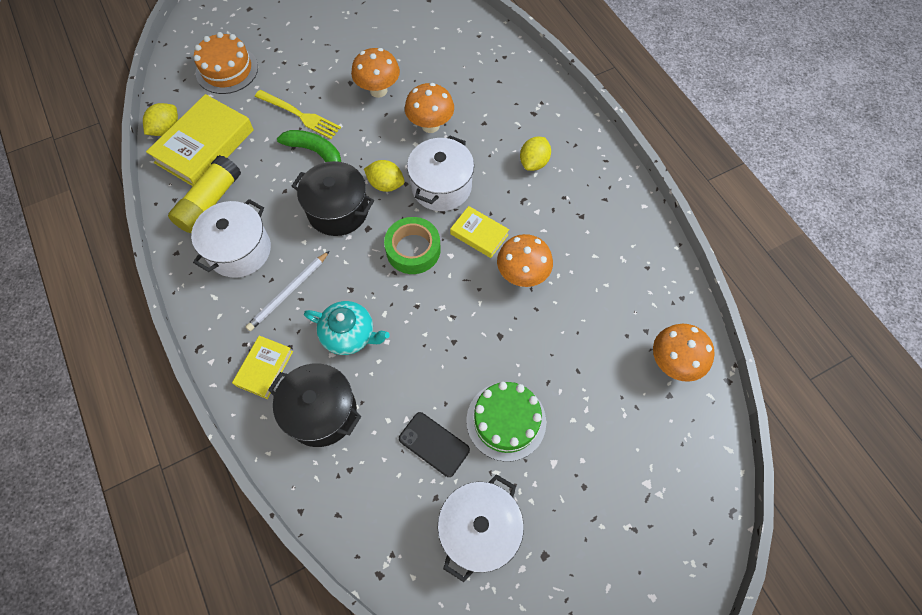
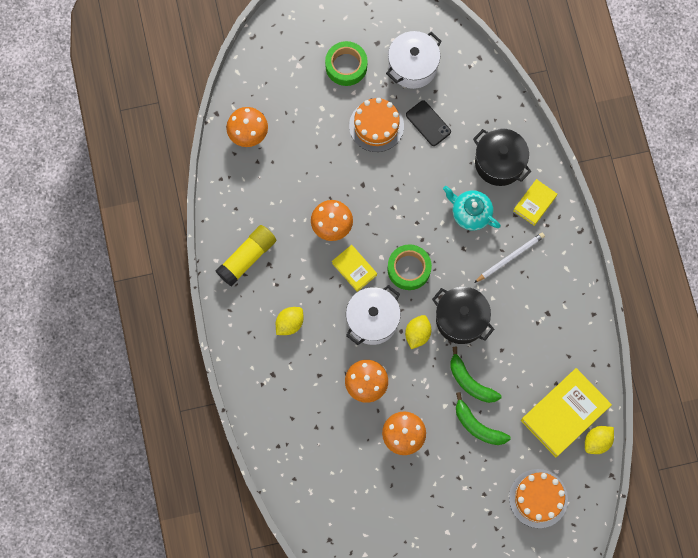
camera: 165 degrees left, 10 degrees up
yellow glue stick [168,155,241,233] -> yellow glue stick moved to [216,225,276,286]
white pot [191,199,271,278] -> none
yellow fork [255,90,341,139] -> green banana [456,392,511,445]
yellow lemon [364,160,405,192] -> yellow lemon turned 75 degrees clockwise [405,315,431,349]
green cake [466,382,546,462] -> orange cake [349,98,404,152]
none -> green tape [325,41,367,86]

